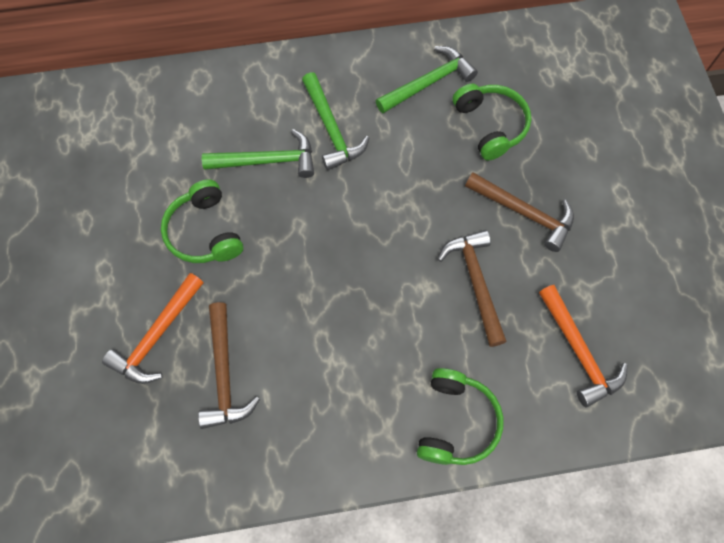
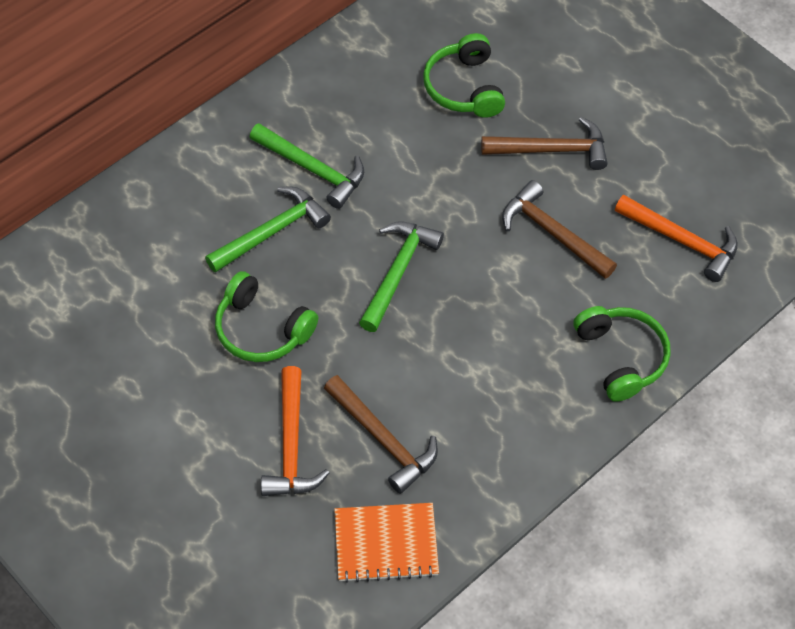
camera: 35 degrees left, 10 degrees down
green hammer [376,46,478,113] -> green hammer moved to [359,222,444,332]
green headphones [452,84,531,161] -> green headphones turned 135 degrees counterclockwise [423,33,505,118]
none -> orange notebook [334,503,439,583]

